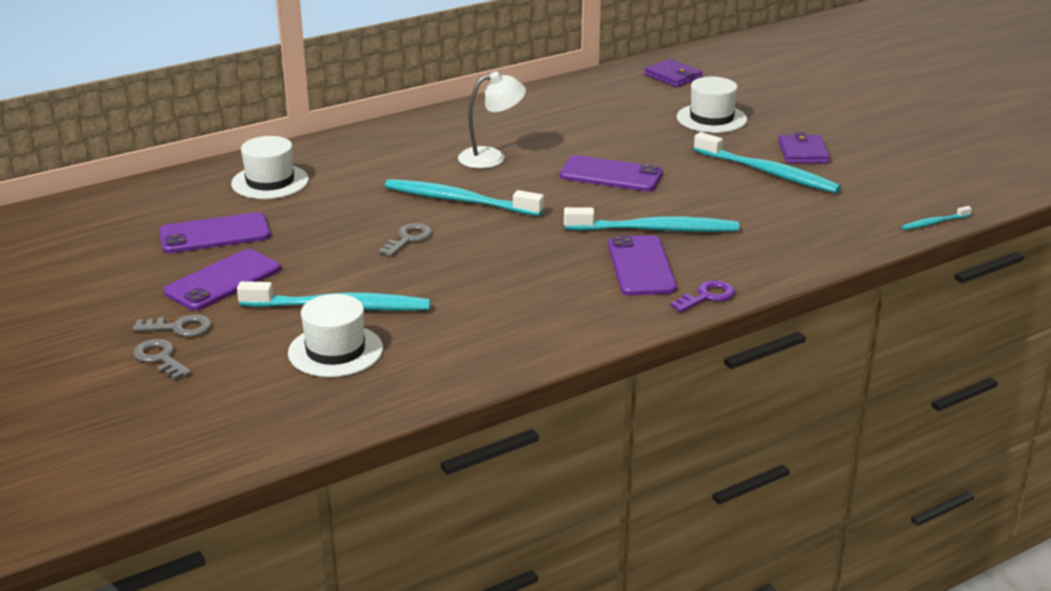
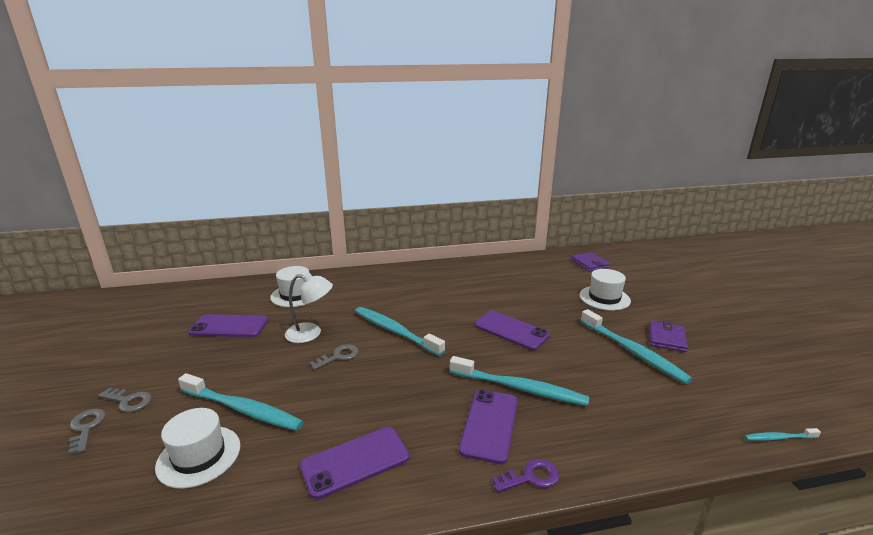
camera: 20 degrees right, 5 degrees down
purple phone [164,249,281,311] -> purple phone moved to [300,427,410,500]
white lamp [458,71,526,169] -> white lamp moved to [285,273,333,343]

